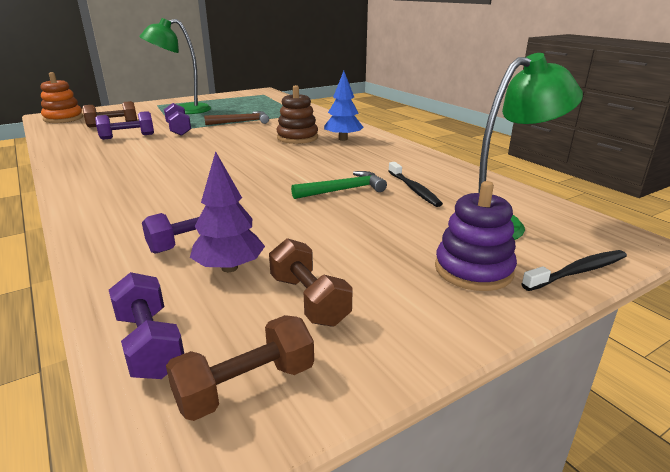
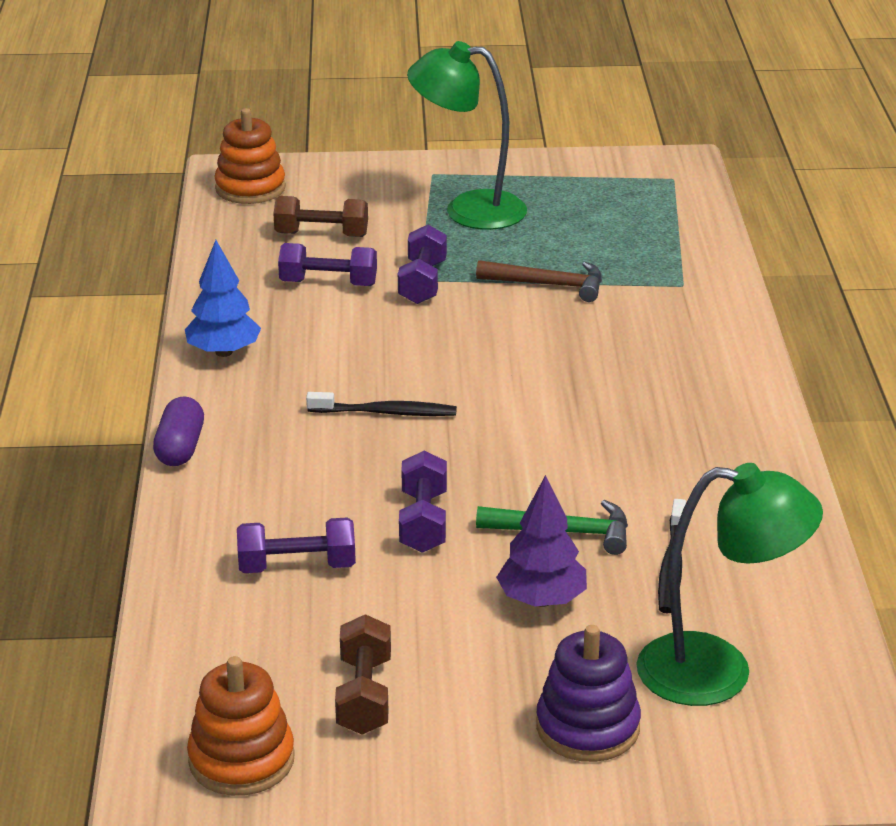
camera: 30 degrees right, 5 degrees up
purple dumbbell [109,272,184,379] -> purple dumbbell moved to [399,451,447,553]
brown dumbbell [166,315,314,421] -> orange stacking toy [187,656,295,796]
purple tree [190,151,265,272] -> purple tree moved to [496,475,587,607]
brown stacking toy [276,85,318,144] -> none
blue tree [324,71,363,141] -> blue tree moved to [185,240,261,357]
black toothbrush [521,250,627,291] -> black toothbrush moved to [306,392,457,416]
none -> purple capsule [153,396,204,466]

